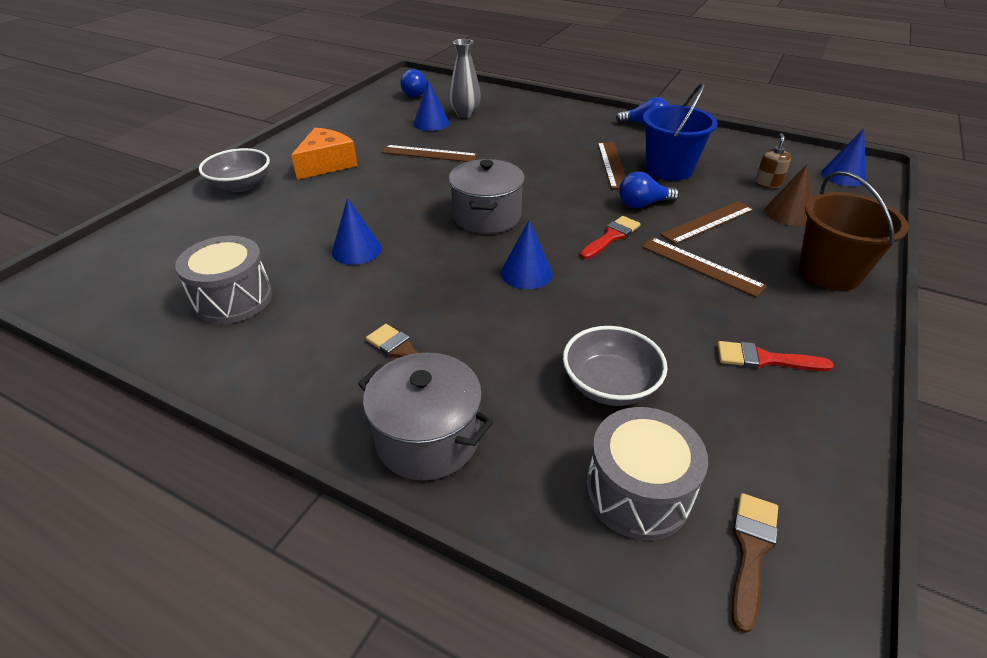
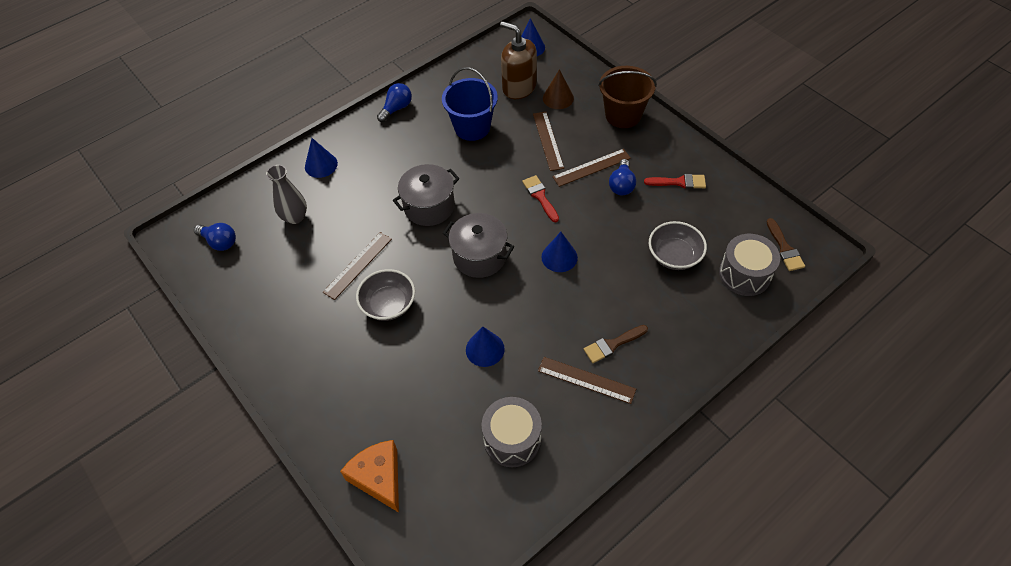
camera: 65 degrees left, 15 degrees up
grey bowl [199,148,270,192] -> grey bowl moved to [356,269,415,321]
orange cheese [291,128,358,180] -> orange cheese moved to [340,440,399,513]
grey pot [358,352,493,481] -> grey pot moved to [393,164,460,226]
blue cone [414,80,449,131] -> blue cone moved to [305,138,338,178]
brown ruler [598,142,626,189] -> brown ruler moved to [538,357,636,404]
blue light bulb [619,172,679,208] -> blue light bulb moved to [609,159,636,195]
red brush [717,341,834,371] -> red brush turned 120 degrees counterclockwise [644,174,706,189]
brown brush [732,493,778,633] -> brown brush turned 150 degrees counterclockwise [767,218,805,271]
brown soap dispenser [755,133,791,188] -> brown soap dispenser [500,21,537,99], size x2.08

